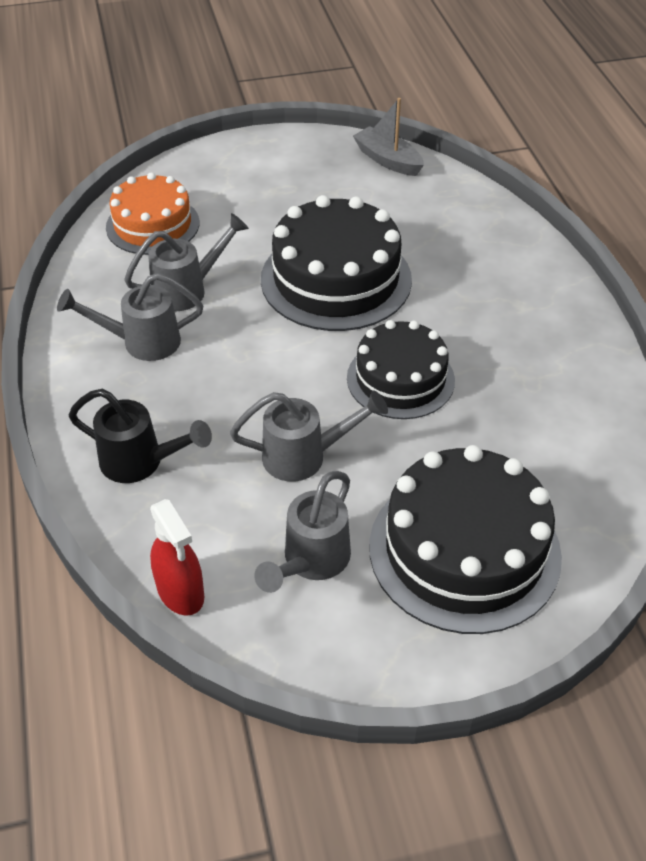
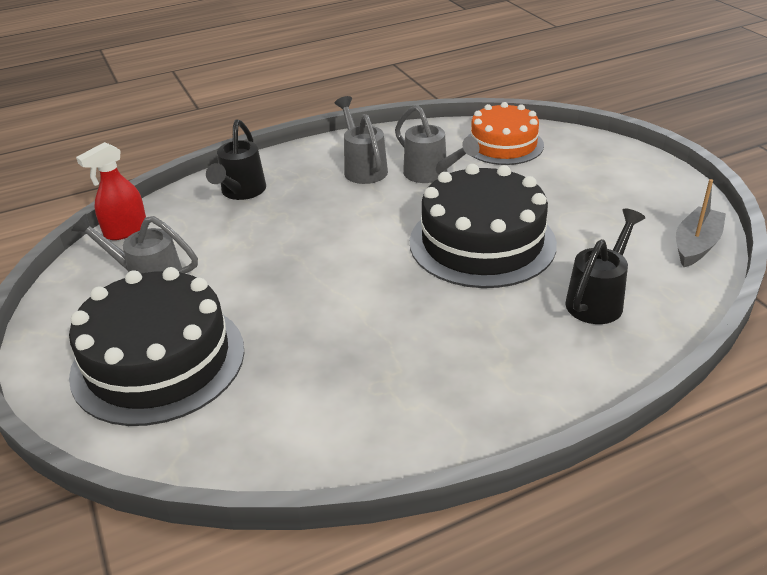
camera: 80 degrees right, 10 degrees down
grey watering can [230,390,388,482] -> none
black cake [347,320,455,419] -> none
none -> black watering can [565,209,645,324]

